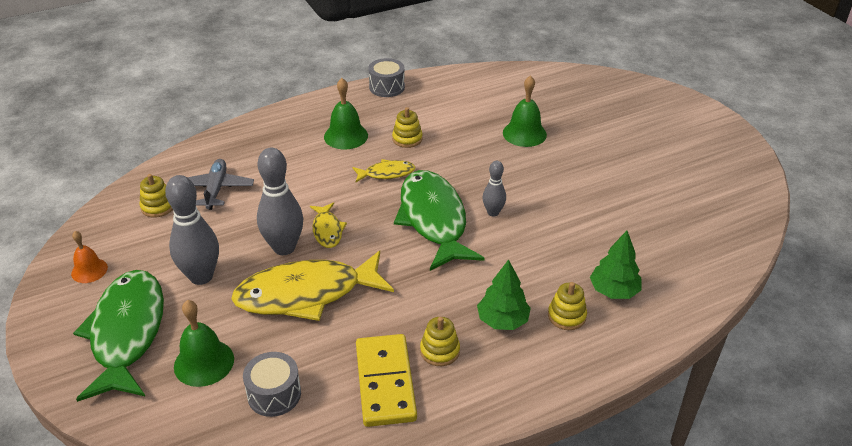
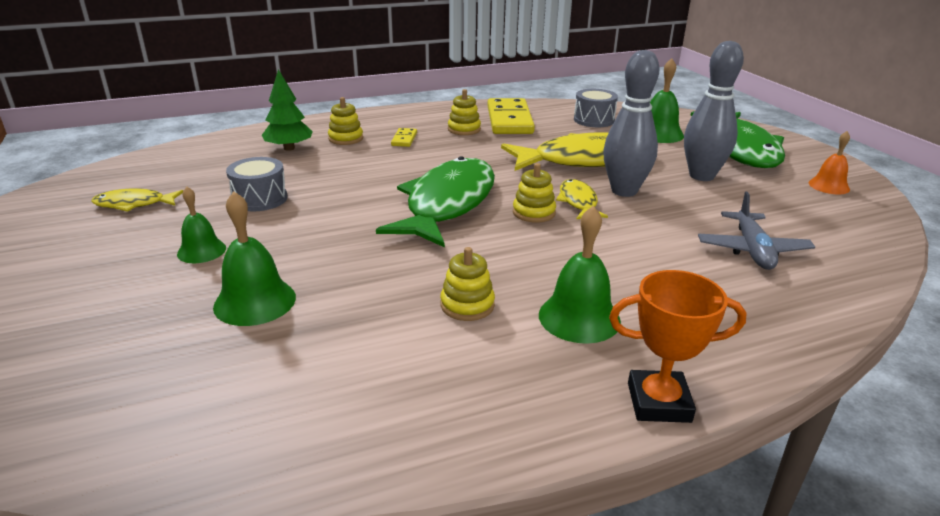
camera: 175 degrees left, 10 degrees down
yellow stacking toy [140,174,173,218] -> yellow stacking toy moved to [513,163,556,223]
yellow fish [352,159,416,182] -> yellow fish moved to [91,188,184,212]
grey drum [368,58,405,97] -> grey drum moved to [226,157,288,211]
green fish [394,170,484,271] -> green fish turned 150 degrees counterclockwise [376,156,495,247]
green tree [477,259,531,330] -> yellow domino [391,128,417,147]
grey bowling pin [483,161,506,216] -> none
none -> green bell [177,187,226,263]
none -> orange trophy [609,270,747,423]

